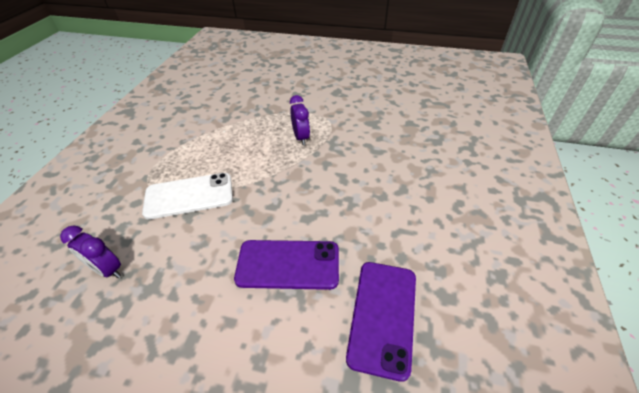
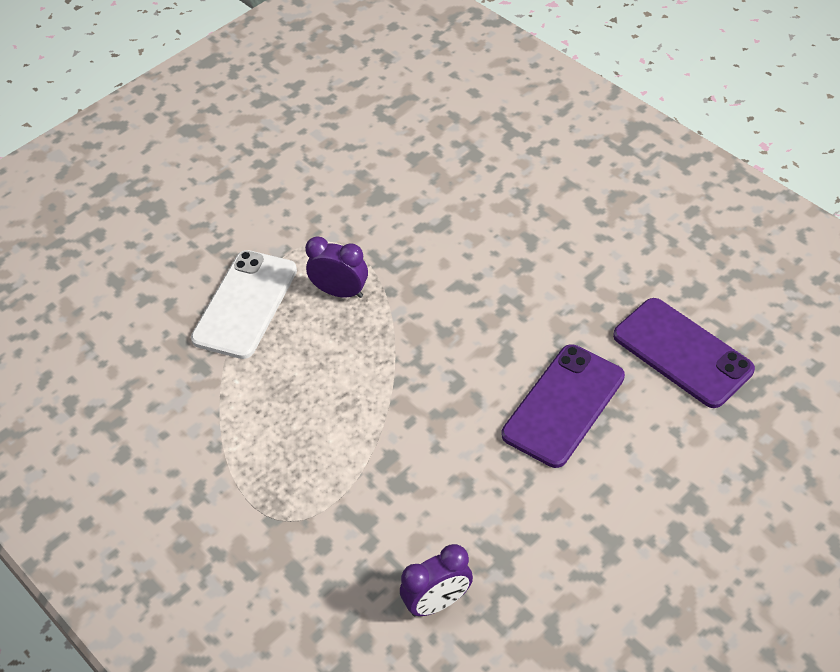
camera: 55 degrees left, 5 degrees up
white phone [142,173,233,220] -> white phone moved to [191,250,297,359]

